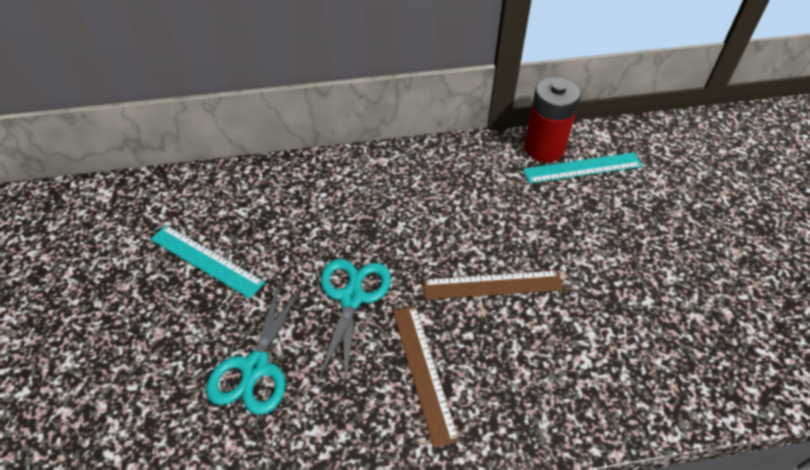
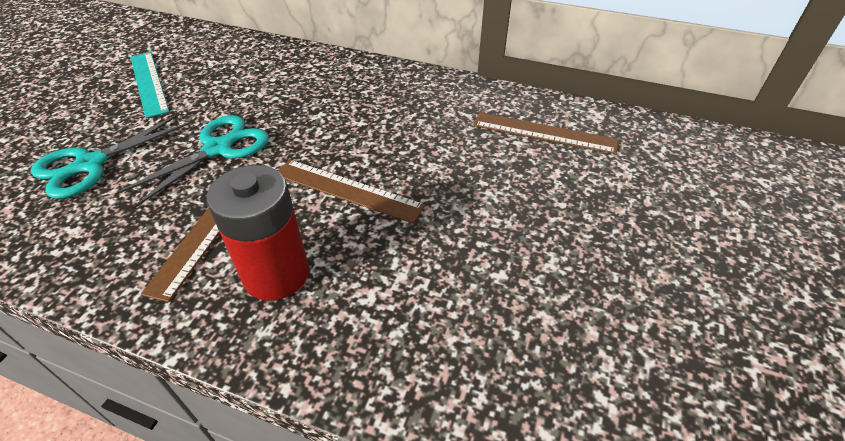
camera: 30 degrees right, 5 degrees down
turquoise ruler [523,152,643,184] -> brown ruler [474,112,618,154]
red battery [524,77,581,162] -> red battery moved to [207,165,309,301]

